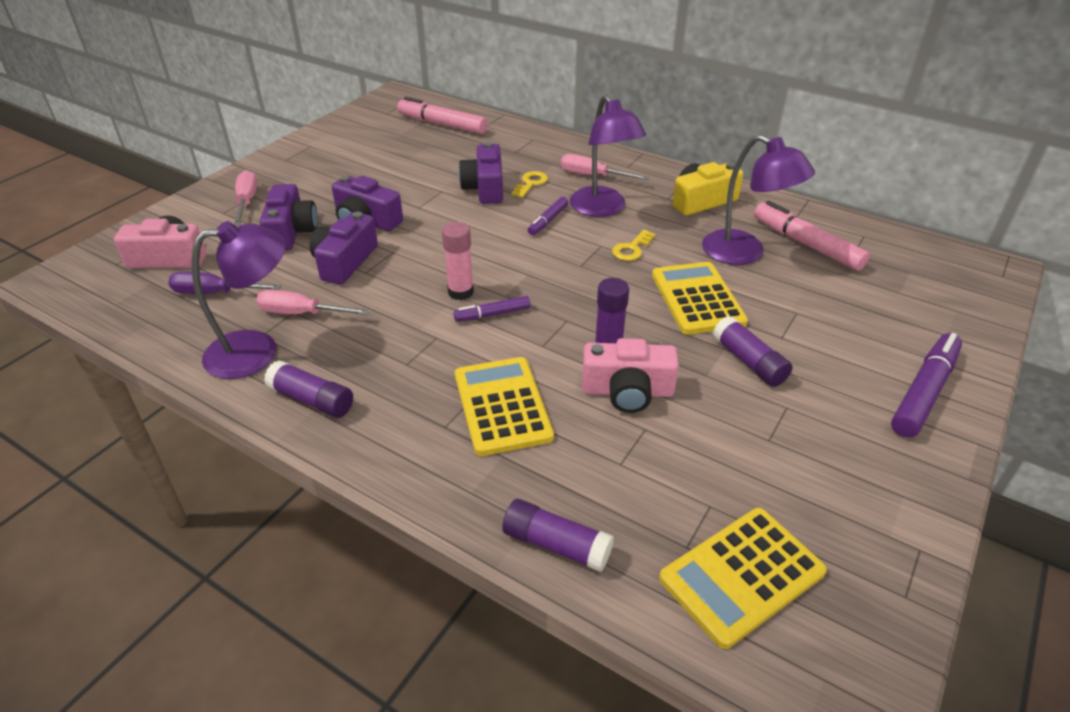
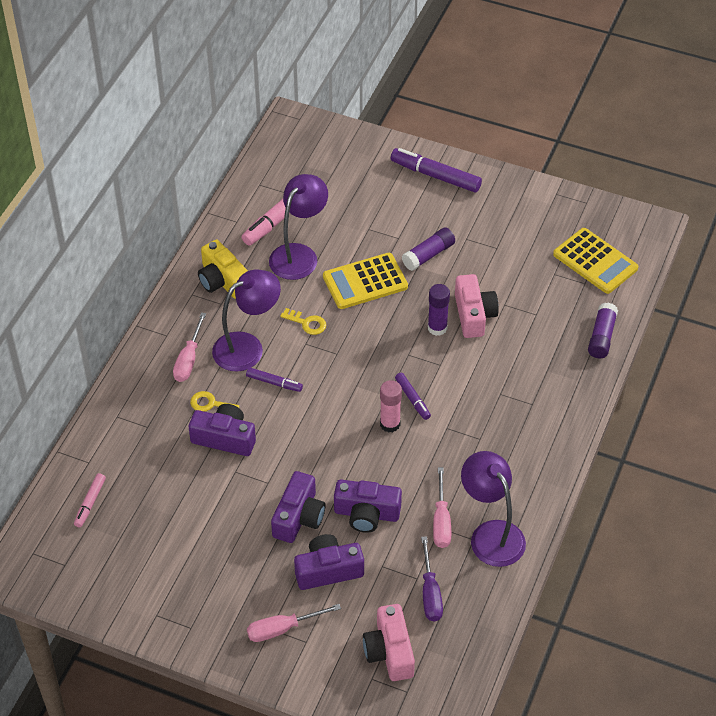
camera: 100 degrees left, 10 degrees up
purple glue stick [264,360,353,418] -> none
pink marker [397,97,487,134] -> pink marker [74,473,106,528], size x0.56
yellow calculator [455,357,554,456] -> none
purple camera [459,142,503,204] -> purple camera turned 150 degrees counterclockwise [189,404,256,456]

